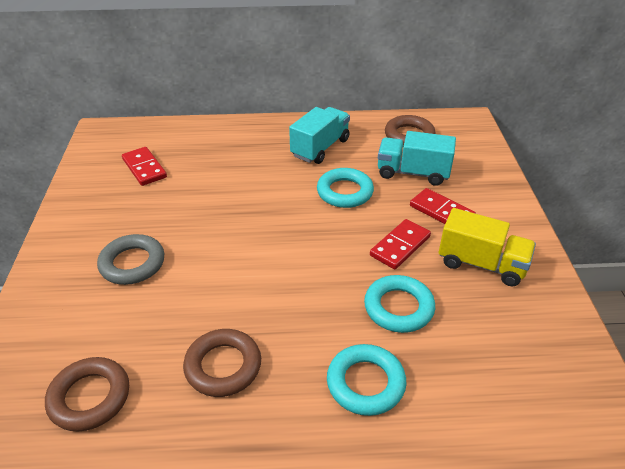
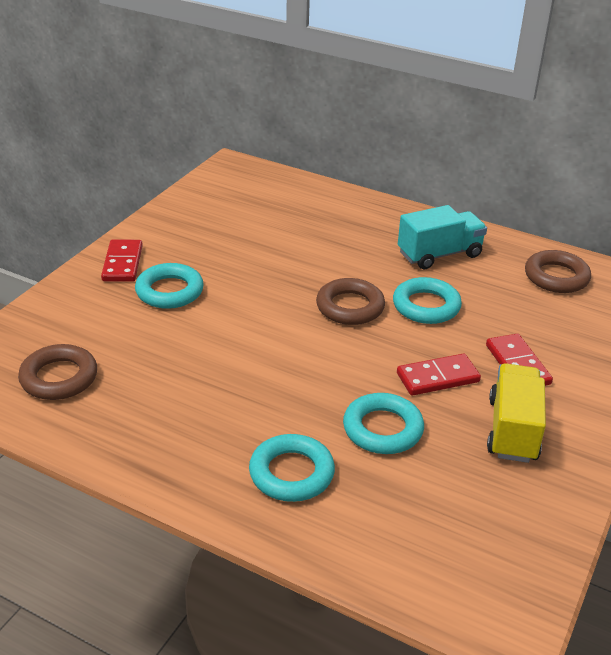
camera: 30 degrees right, 5 degrees down
grey ring [97,234,164,285] -> turquoise ring [135,263,204,309]
red domino [122,147,167,186] -> red domino moved to [101,239,143,282]
brown ring [183,329,261,397] -> brown ring moved to [316,278,385,325]
turquoise truck [378,131,456,186] -> none
yellow truck [439,208,536,286] -> yellow truck turned 135 degrees counterclockwise [487,363,546,463]

